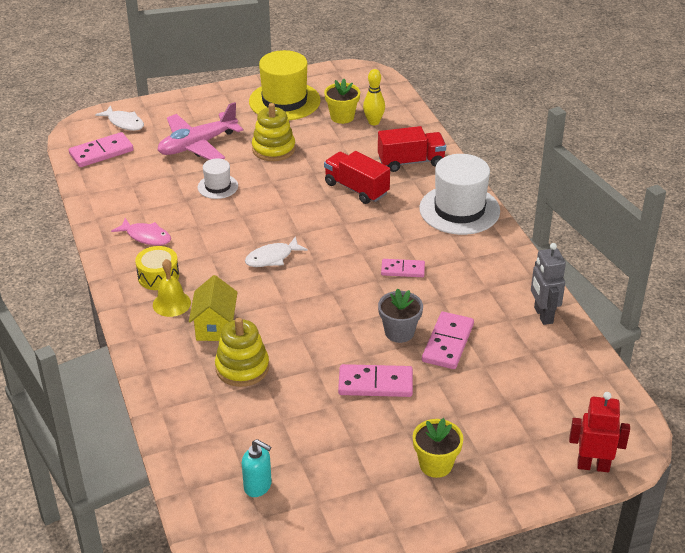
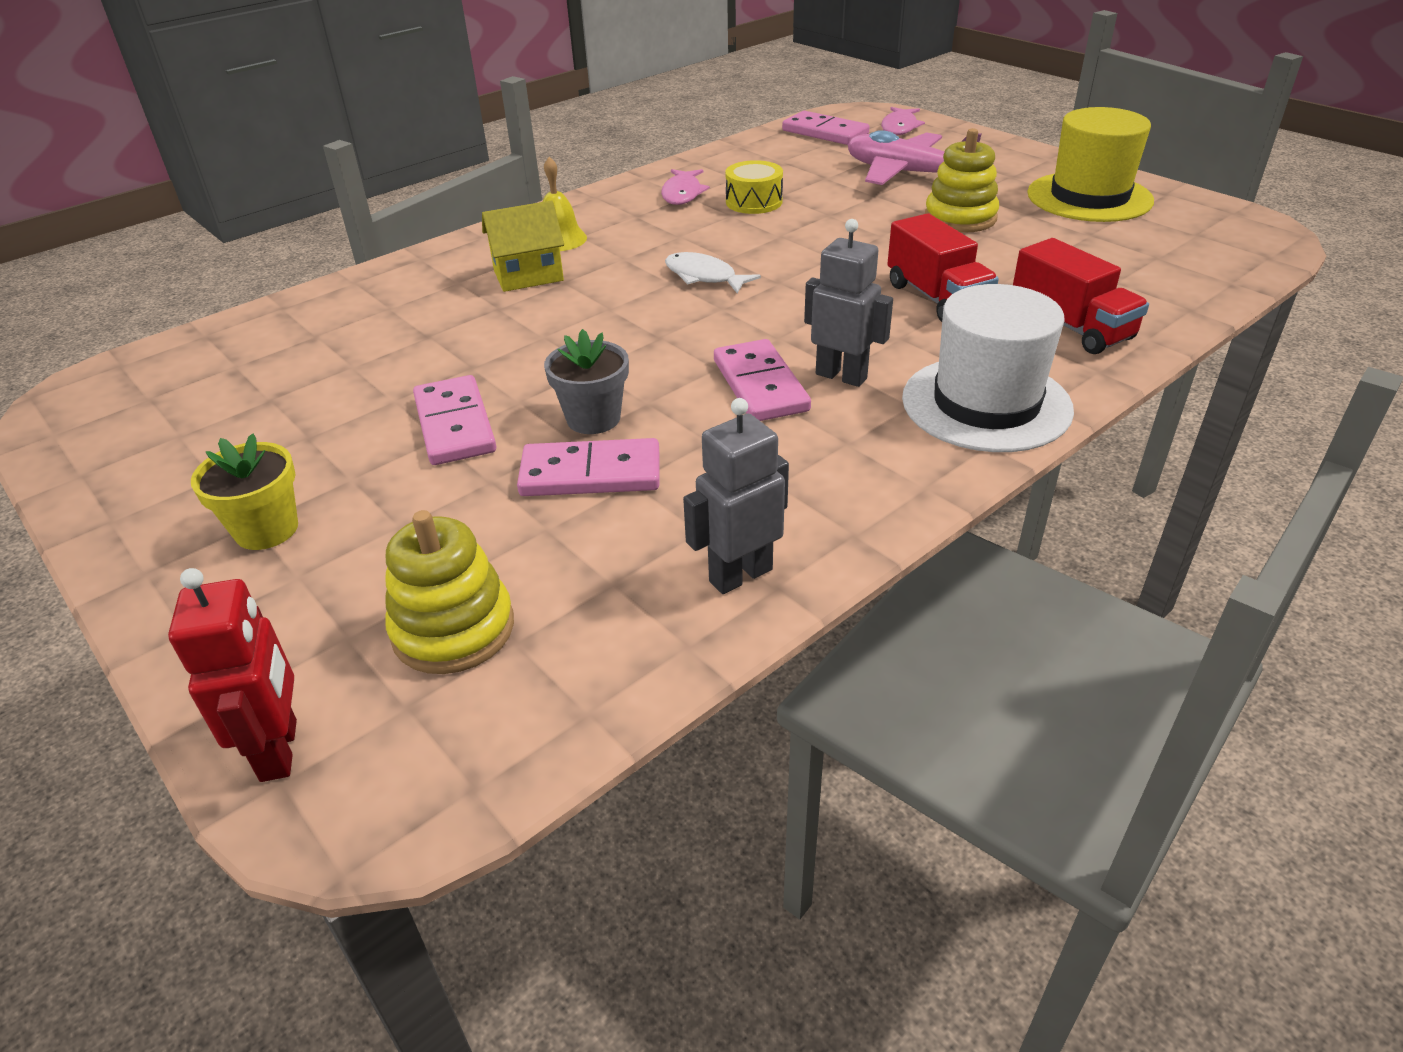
camera: 70 degrees right, 0 degrees up
white fish [95,105,144,131] -> pink fish [881,107,925,135]
yellow drum [135,246,179,290] -> yellow drum moved to [725,160,783,214]
white hat [198,158,238,199] -> none
yellow stacking toy [215,318,269,387] -> yellow stacking toy moved to [385,510,514,674]
turquoise soap dispenser [242,439,272,497] -> none
yellow flower pot [324,79,360,124] -> none
red truck [324,151,390,204] -> red truck turned 135 degrees clockwise [887,213,999,322]
yellow bowling pin [363,69,385,125] -> none
pink domino [381,259,425,277] -> pink domino [714,339,811,421], size x1.54
none -> grey robot [804,219,893,387]

